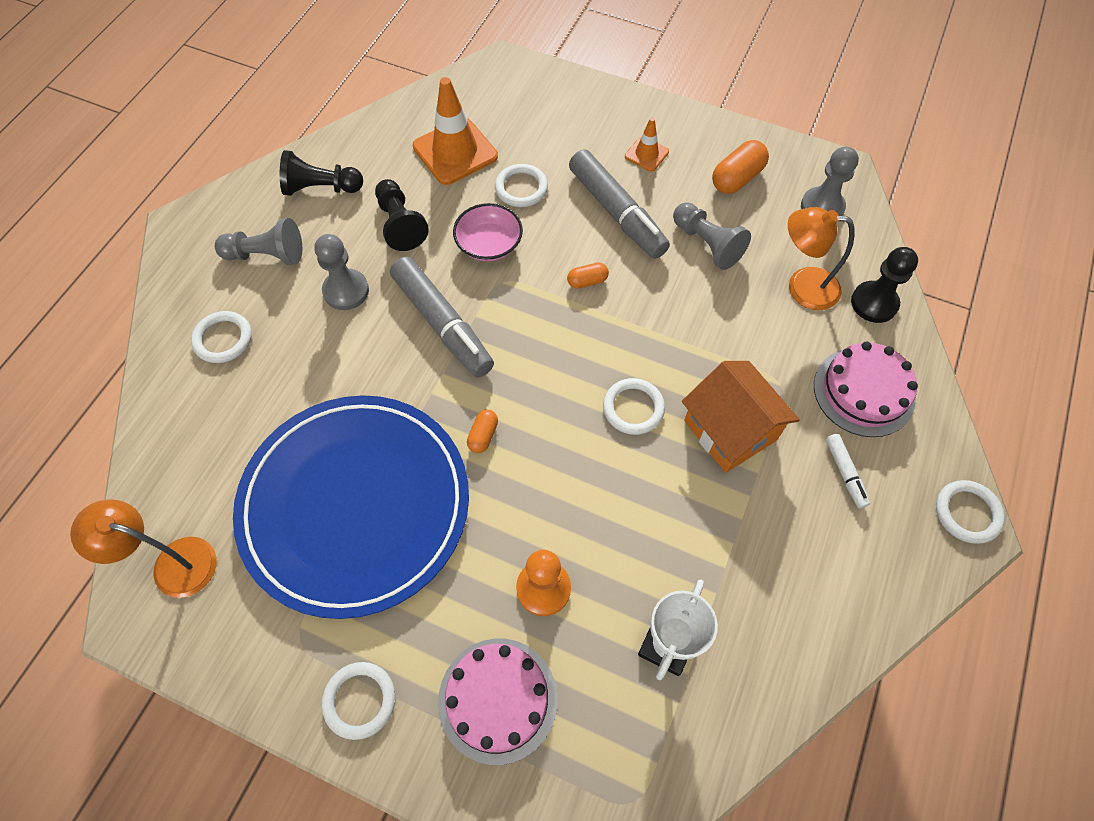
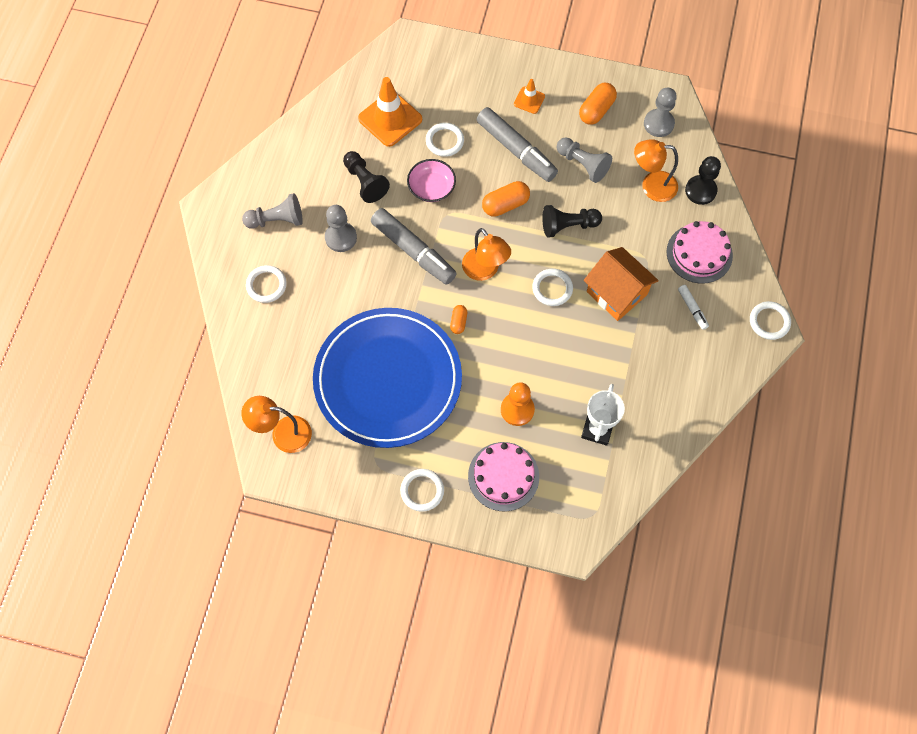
camera: 10 degrees left, 5 degrees up
black pawn [280,150,363,196] -> black pawn moved to [542,205,602,238]
orange capsule [567,262,609,289] -> orange capsule [482,181,530,217], size x1.73
none -> orange lamp [462,228,511,281]

